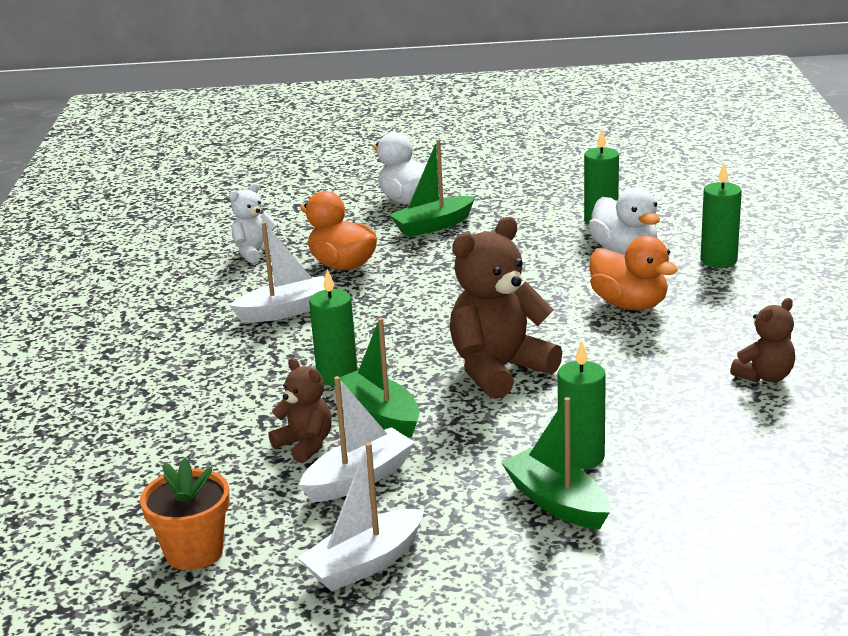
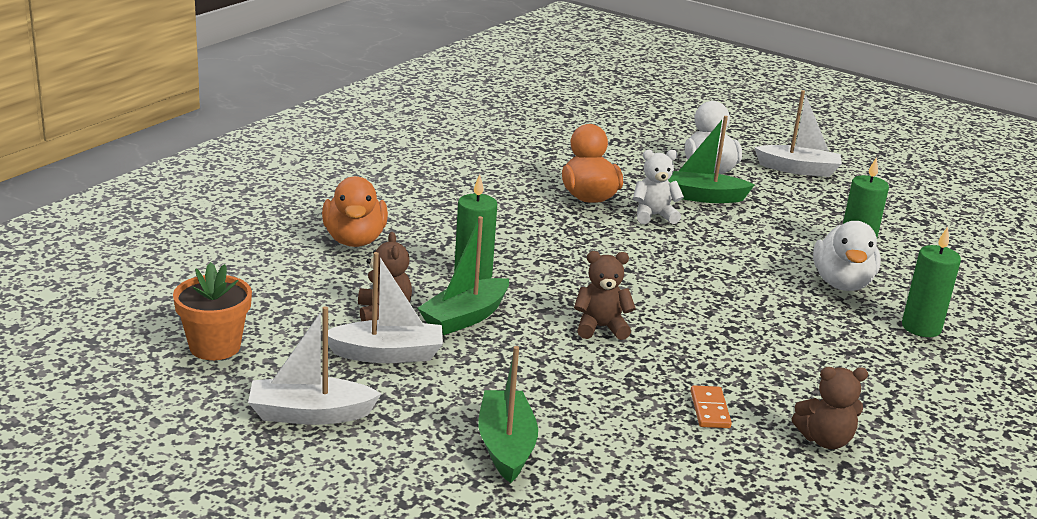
camera: 30 degrees right, 0 degrees up
white teddy bear [229,183,283,263] -> white teddy bear moved to [633,150,684,224]
white boat [229,222,325,323] -> white boat moved to [754,90,842,177]
green boat [340,318,420,438] -> green boat turned 135 degrees counterclockwise [418,216,509,335]
brown teddy bear [450,217,562,399] -> brown teddy bear [574,251,636,340], size x0.54
green candle [558,340,606,469] -> none
orange duck [589,236,678,310] -> orange duck moved to [322,176,388,247]
none -> orange domino [690,385,732,428]

